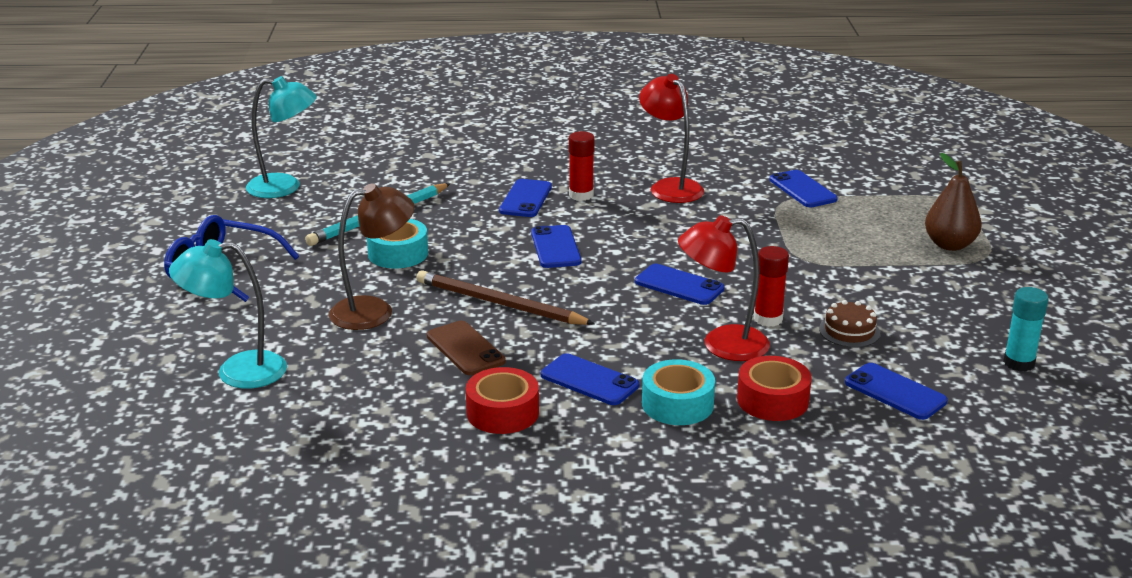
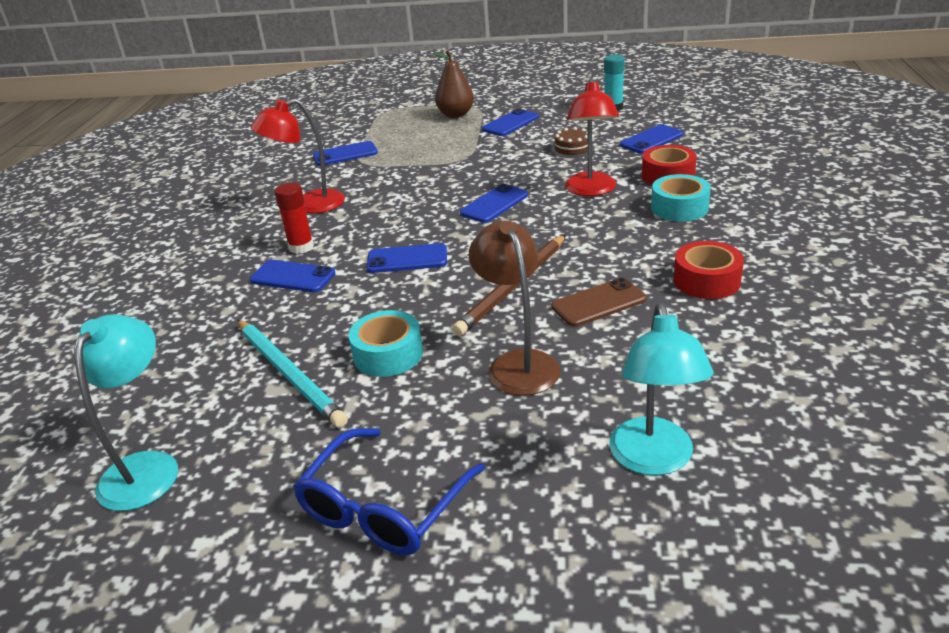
camera: 80 degrees left, 5 degrees up
blue phone [541,353,639,405] -> blue phone moved to [482,109,539,136]
red glue stick [754,246,789,327] -> none

